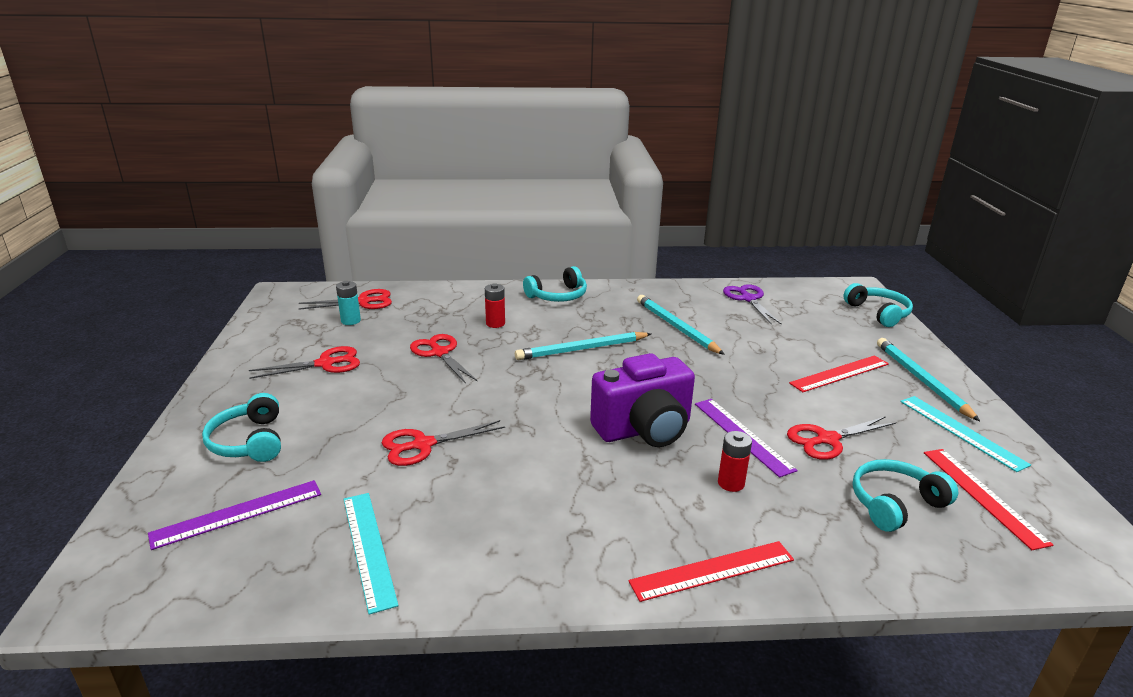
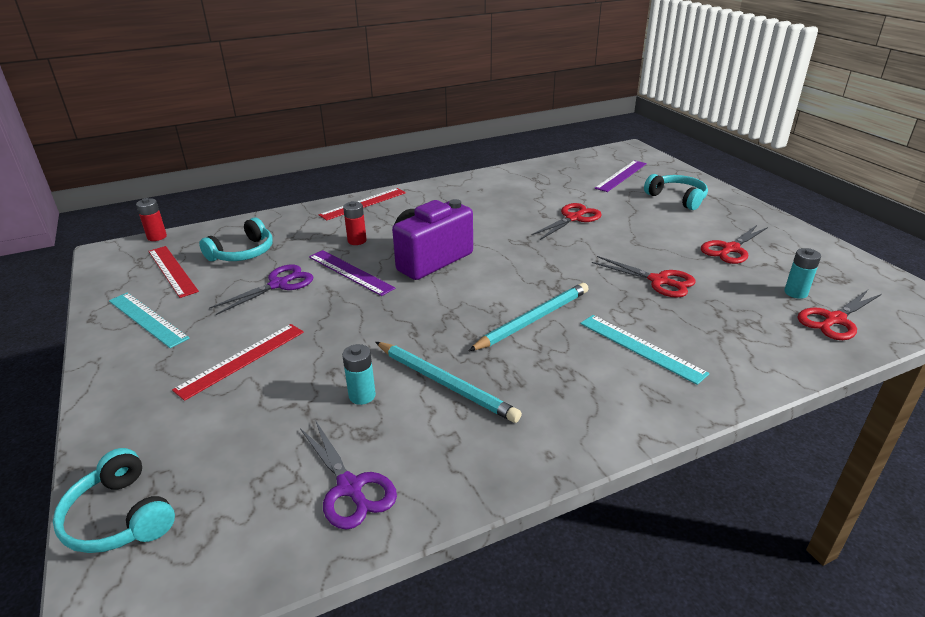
camera: 160 degrees right, 5 degrees up
turquoise ruler [344,493,399,615] -> turquoise ruler moved to [580,315,710,385]
red battery [485,283,505,328] -> red battery moved to [136,198,167,241]
turquoise headphones [523,266,587,302] -> none
red scissors [787,416,896,460] -> purple scissors [209,264,314,315]
turquoise pencil [877,338,980,421] -> none
none -> turquoise battery [342,344,376,405]

